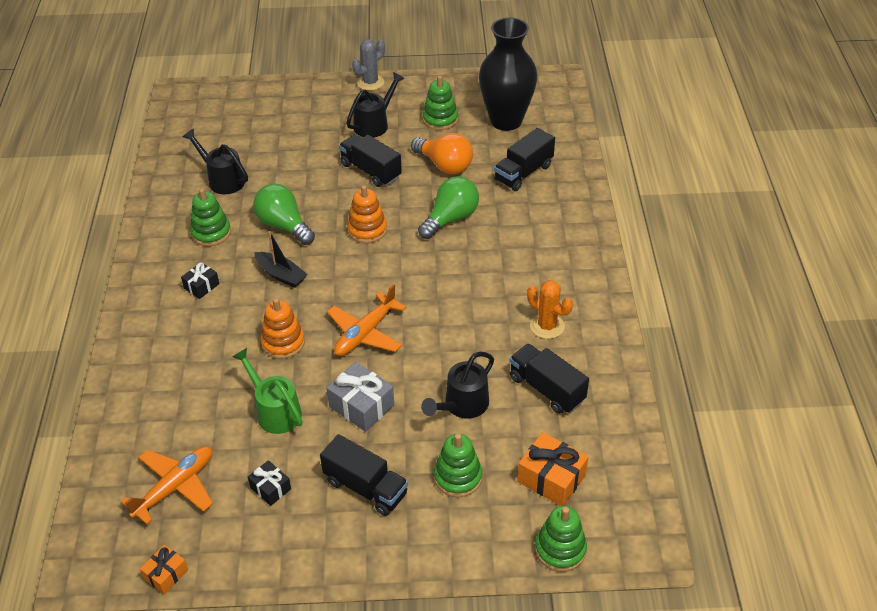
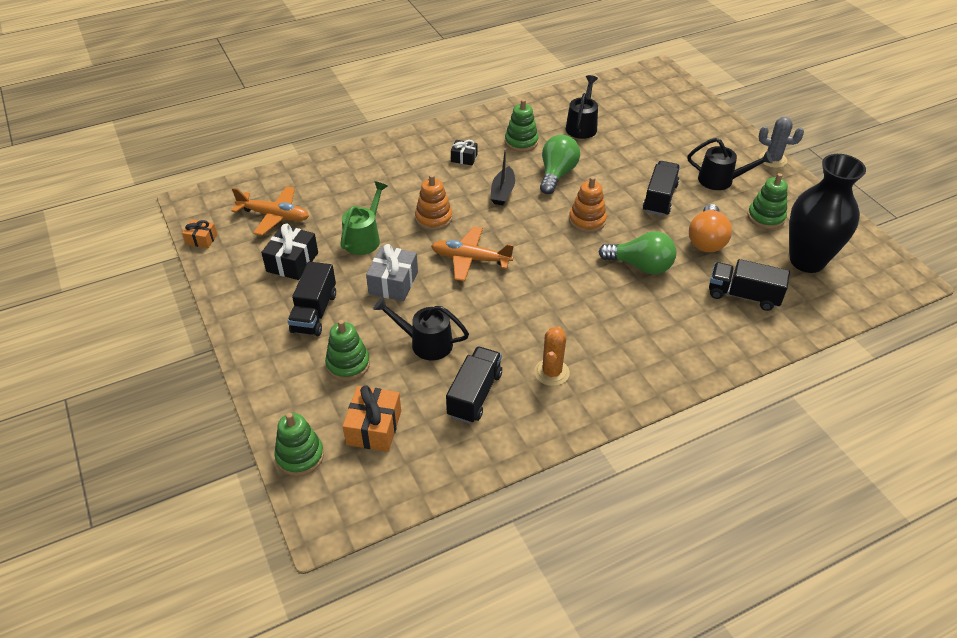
camera: 65 degrees right, 0 degrees up
black gift [248,460,291,506] -> black gift [261,224,318,280], size x1.68

